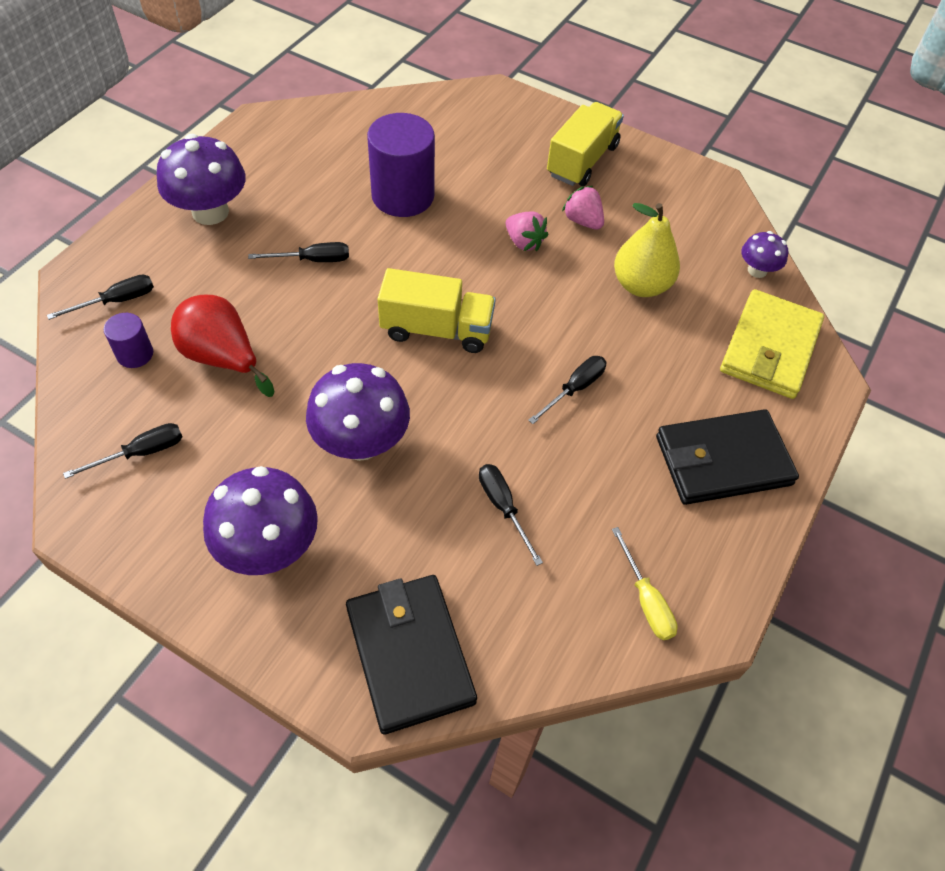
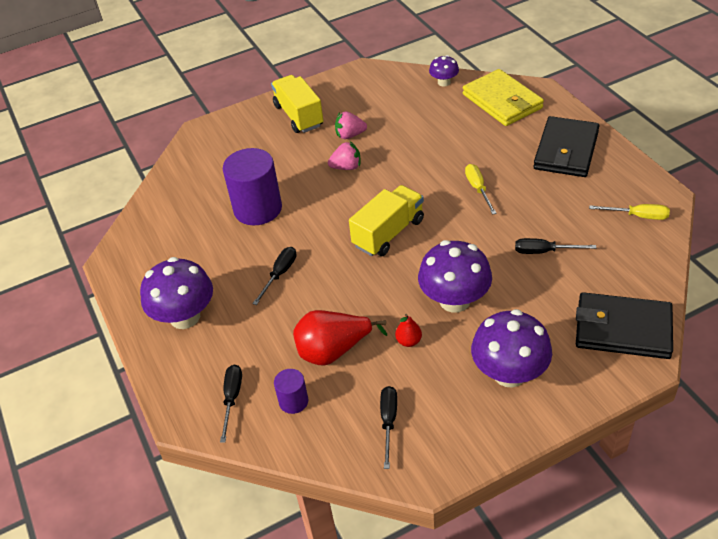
camera: 50 degrees left, 10 degrees down
black screwdriver [528,356,606,424] -> yellow screwdriver [465,164,497,215]
yellow pear [614,203,680,297] -> none
none -> red pear [395,314,422,347]

